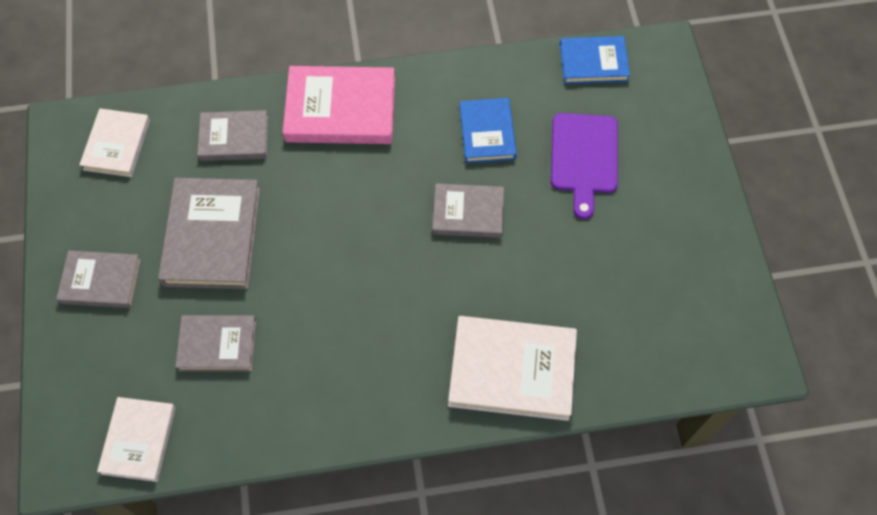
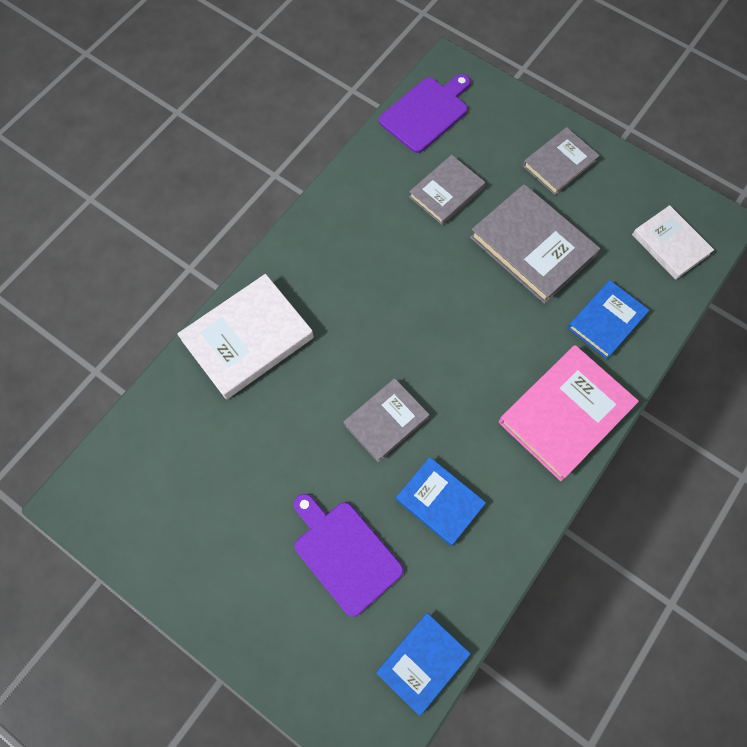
camera: 135 degrees right, 5 degrees up
white book [97,397,176,482] -> purple cutting board [379,74,471,153]
grey book [197,110,268,161] -> blue book [568,280,649,359]

